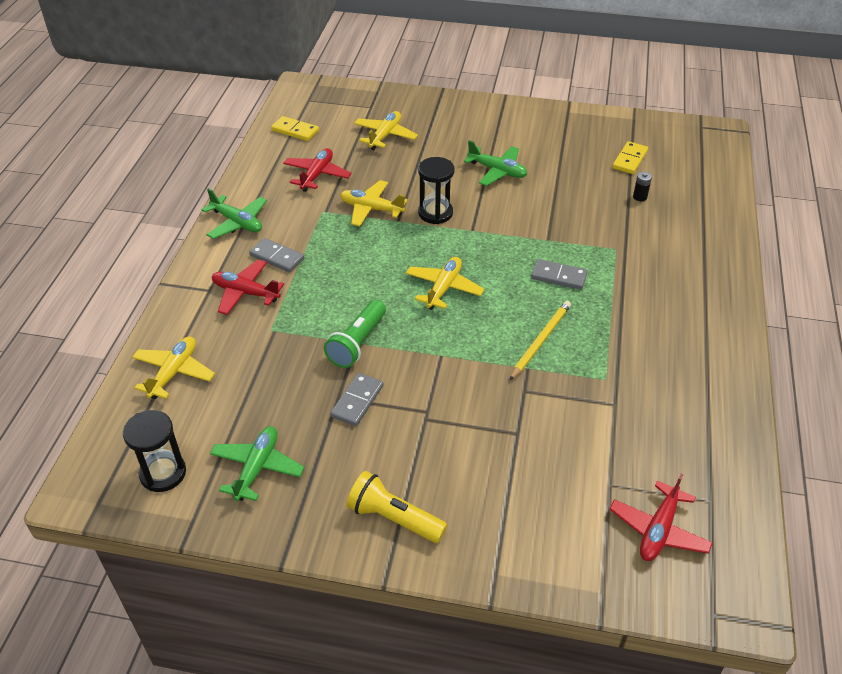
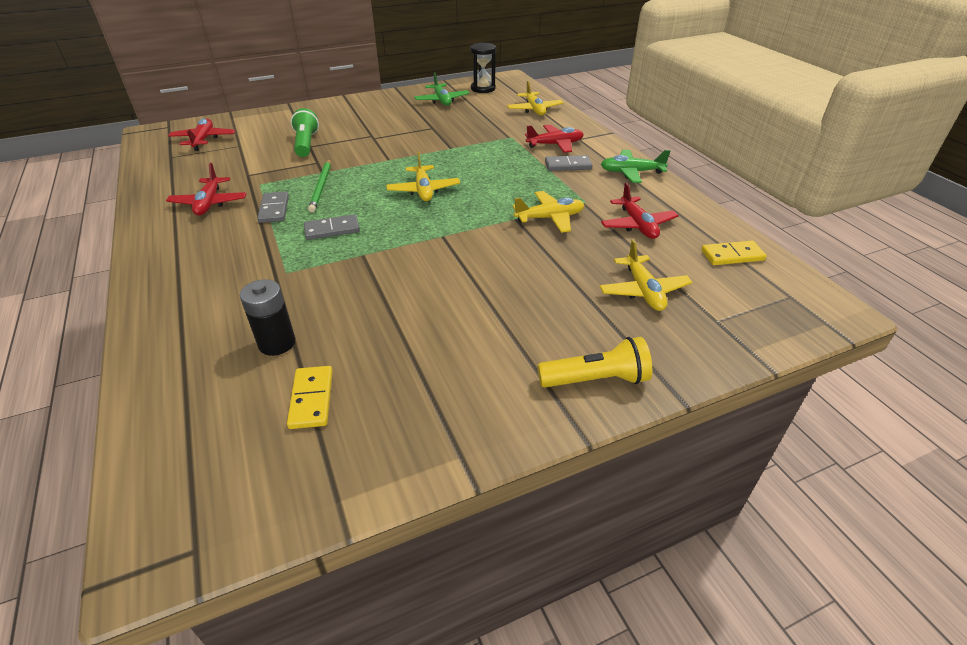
camera: 145 degrees right, 5 degrees down
green flashlight [324,300,386,368] -> green flashlight moved to [291,108,319,157]
grey domino [330,373,383,426] -> grey domino moved to [257,191,289,223]
yellow flashlight [347,471,447,543] -> yellow flashlight moved to [537,337,652,388]
black hourglass [418,157,454,224] -> none
green plane [464,140,527,186] -> none
yellow pencil [509,301,571,381] -> green pencil [308,159,331,212]
black battery [633,172,652,201] -> black battery [240,279,295,356], size x1.81
none -> red plane [166,163,247,216]

